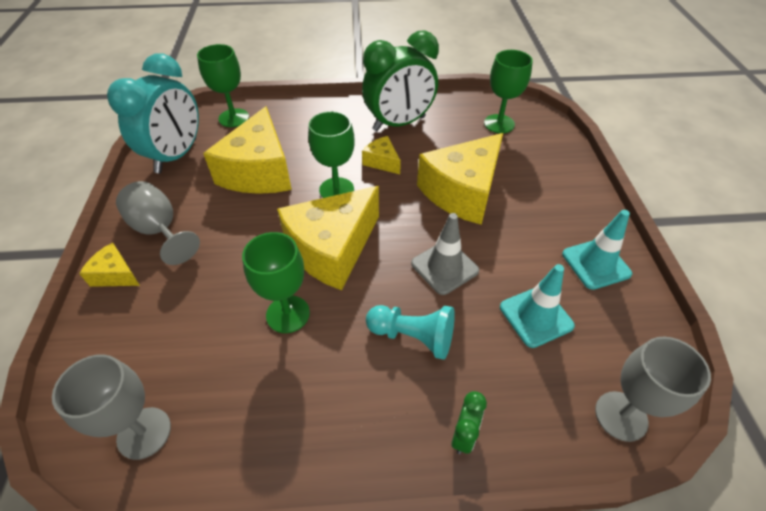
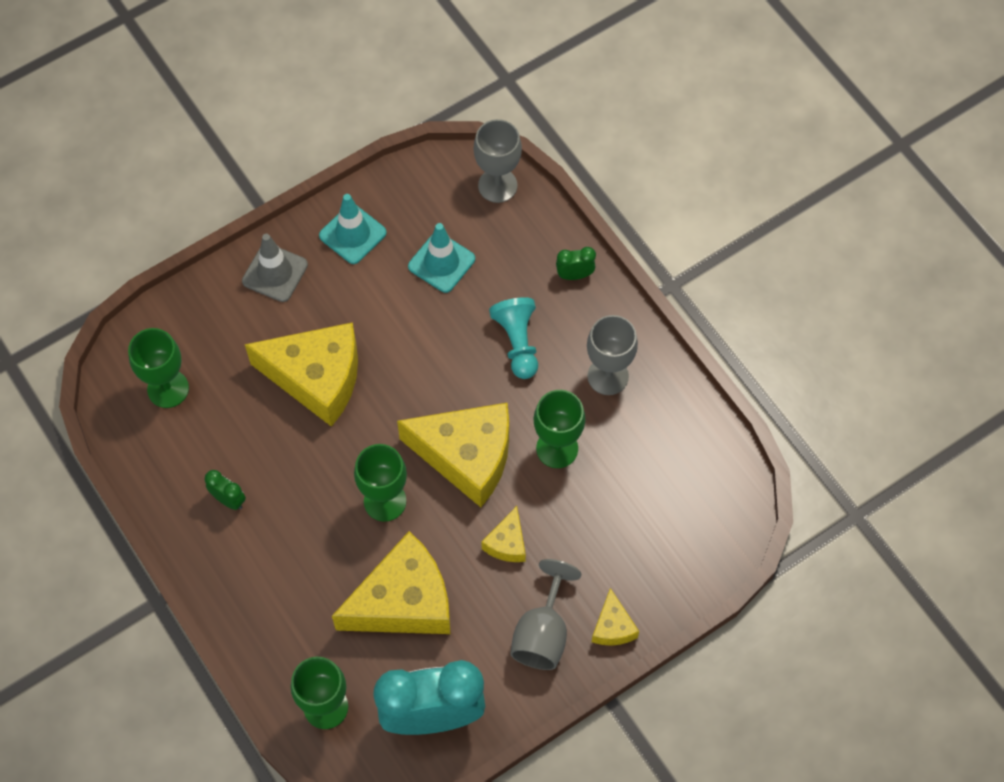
camera: 120 degrees left, 15 degrees up
grey goblet [52,354,171,460] -> grey goblet moved to [587,315,638,395]
green clock [362,30,439,131] -> green clock [205,470,246,510], size x0.41
yellow cheese [362,136,401,174] -> yellow cheese moved to [481,506,526,562]
grey traffic cone [411,213,479,295] -> grey traffic cone moved to [242,234,308,302]

